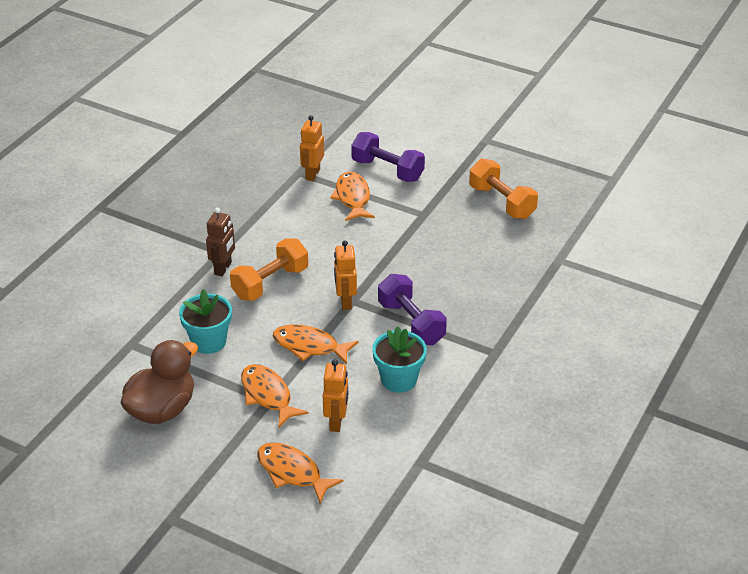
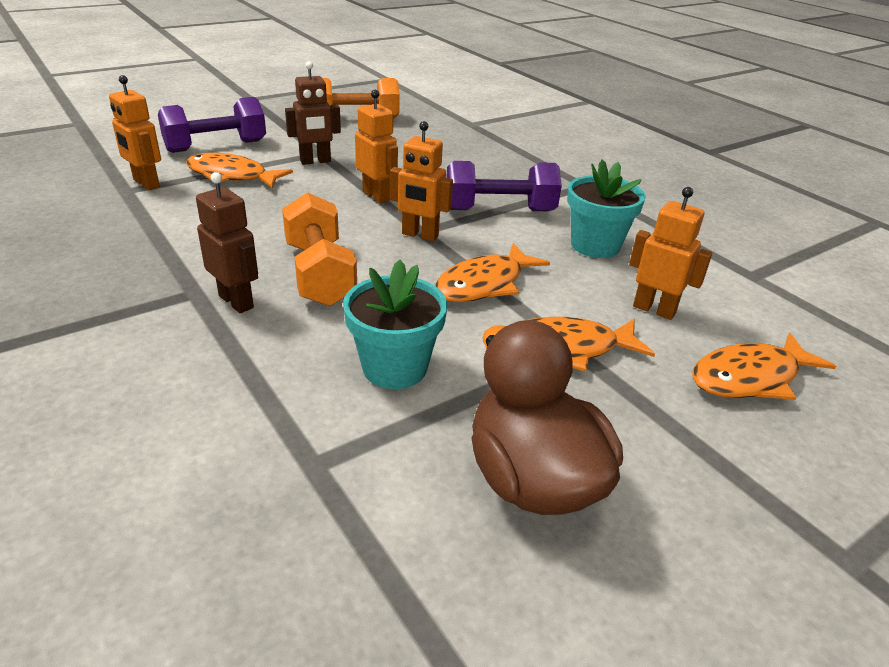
camera: 65 degrees left, 5 degrees down
none -> brown robot [285,61,341,165]
none -> orange robot [355,90,398,203]

